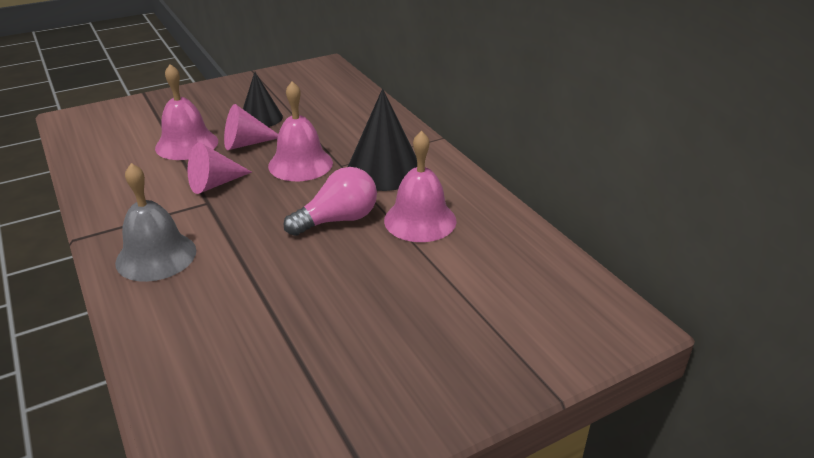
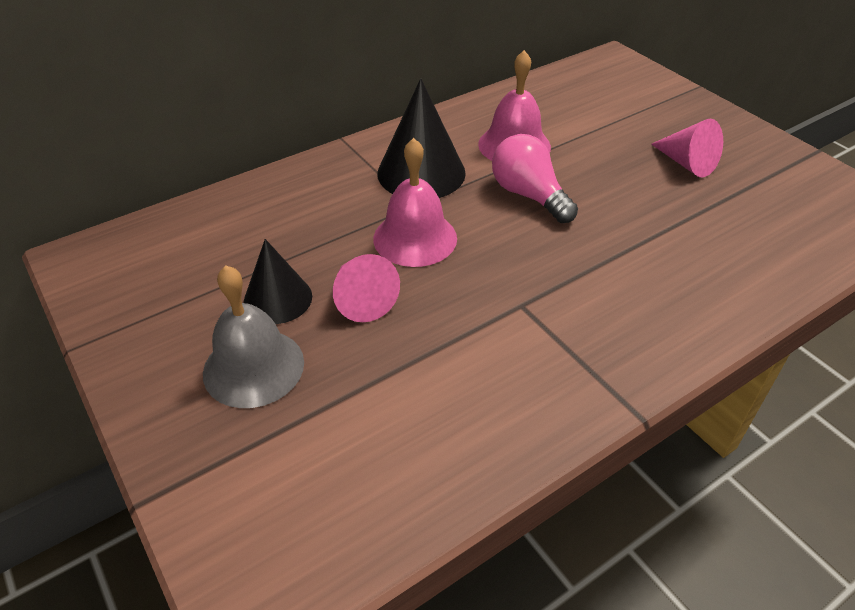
camera: 95 degrees left, 10 degrees up
grey bell [115,163,196,282] -> grey bell moved to [203,266,304,408]
pink bell [155,64,218,160] -> none
pink cone [188,143,252,194] -> pink cone moved to [651,119,723,177]

